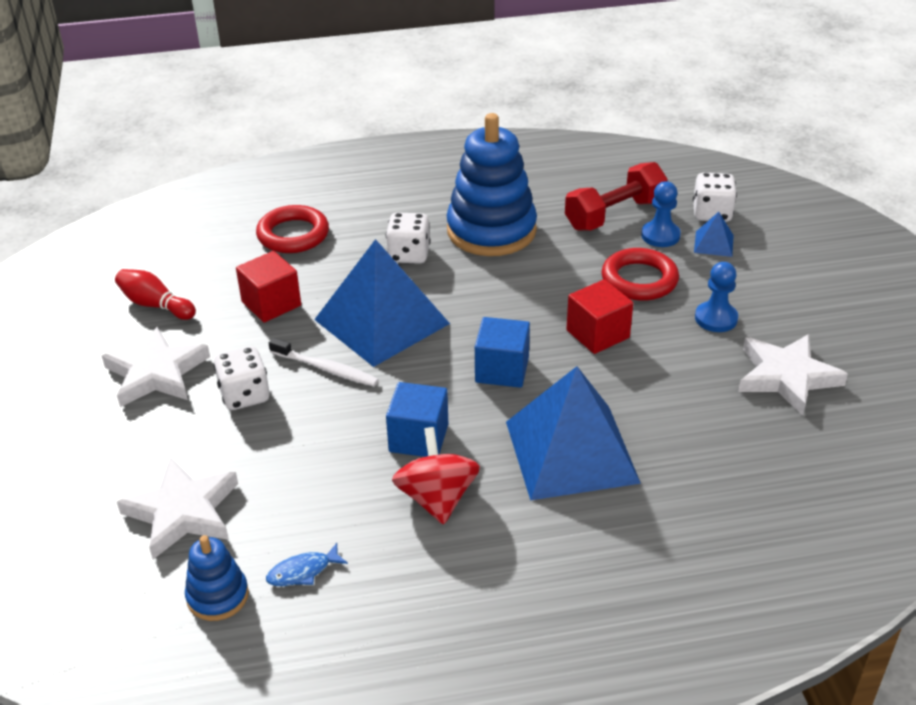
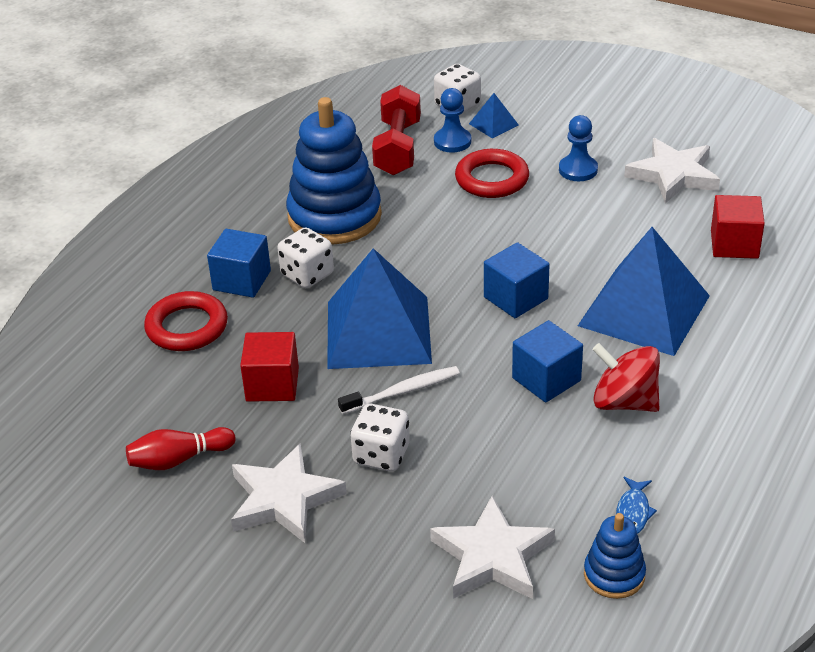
camera: 50 degrees left, 0 degrees up
red cube [566,279,633,354] -> red cube moved to [711,195,765,259]
none -> blue cube [207,229,271,298]

